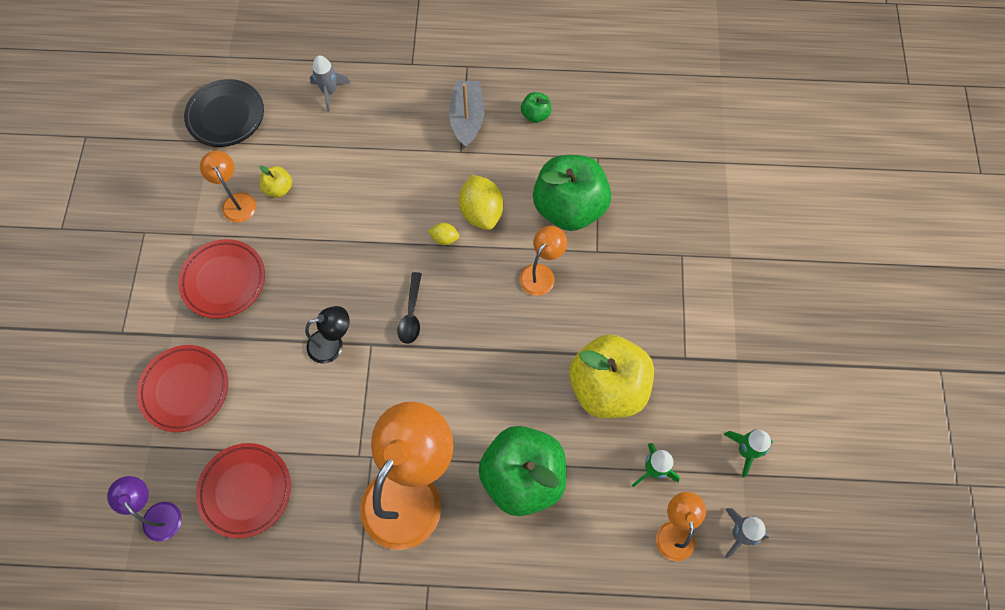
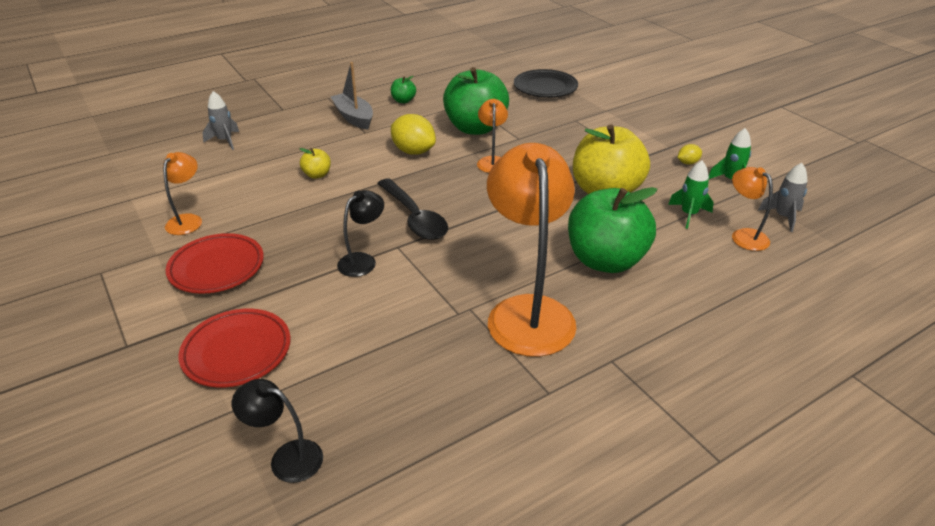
camera: 35 degrees left, 30 degrees down
purple lamp [107,476,182,541] -> black lamp [232,379,323,483]
black plate [184,79,264,147] -> black plate moved to [514,69,578,98]
red plate [196,443,291,539] -> none
orange lamp [200,151,256,223] -> orange lamp turned 75 degrees clockwise [163,152,202,235]
yellow apple [260,166,292,198] -> yellow apple moved to [300,148,331,179]
black spoon [397,272,422,344] -> black spoon [377,178,448,240], size x1.65
yellow lemon [428,223,460,245] -> yellow lemon moved to [678,144,702,165]

